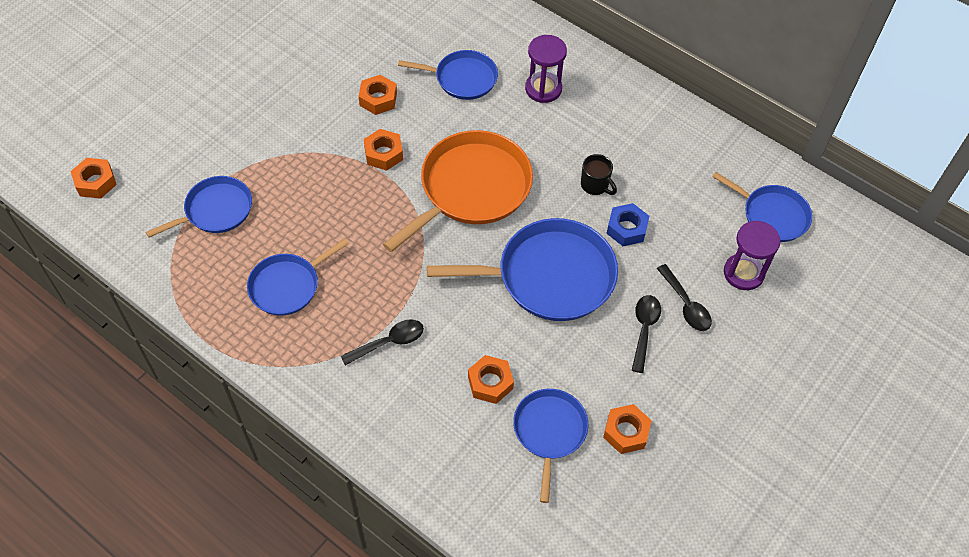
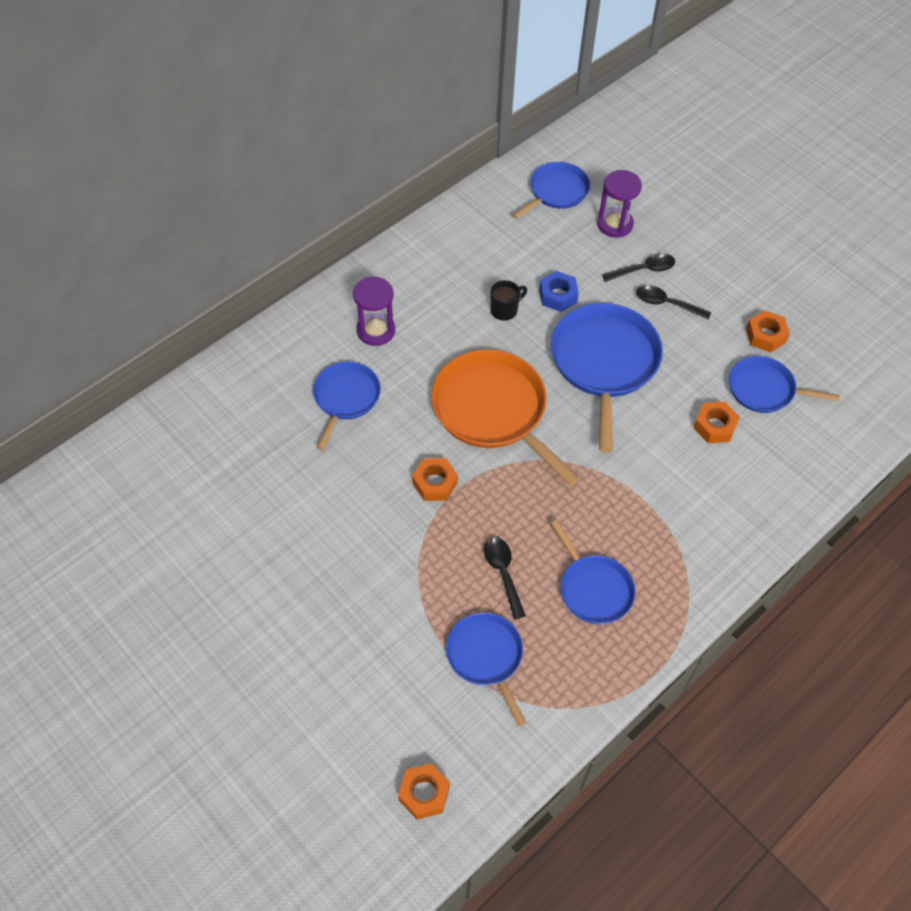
camera: 80 degrees left, 0 degrees up
black spoon [341,319,424,365] -> black spoon moved to [484,537,526,619]
orange nut [359,75,397,115] -> none

